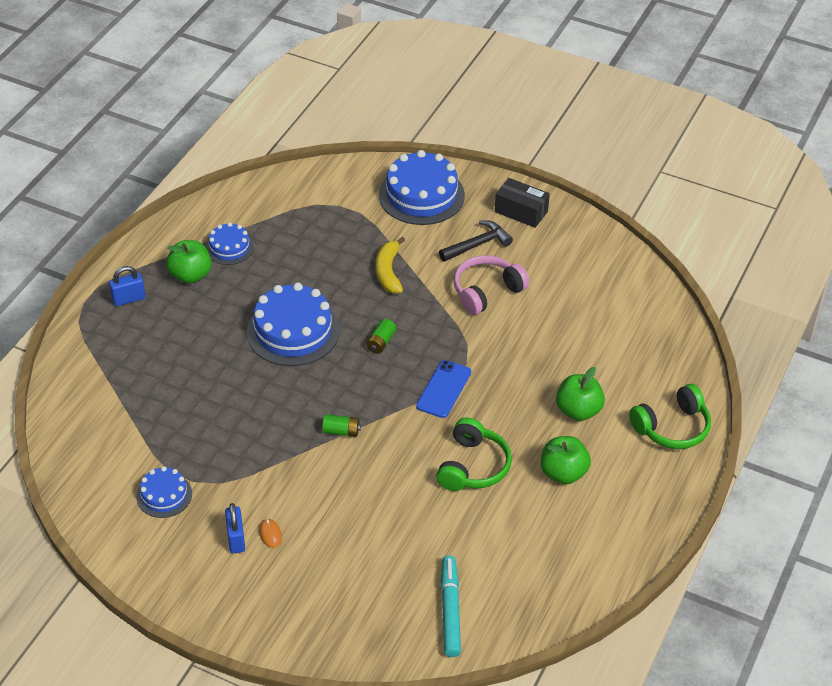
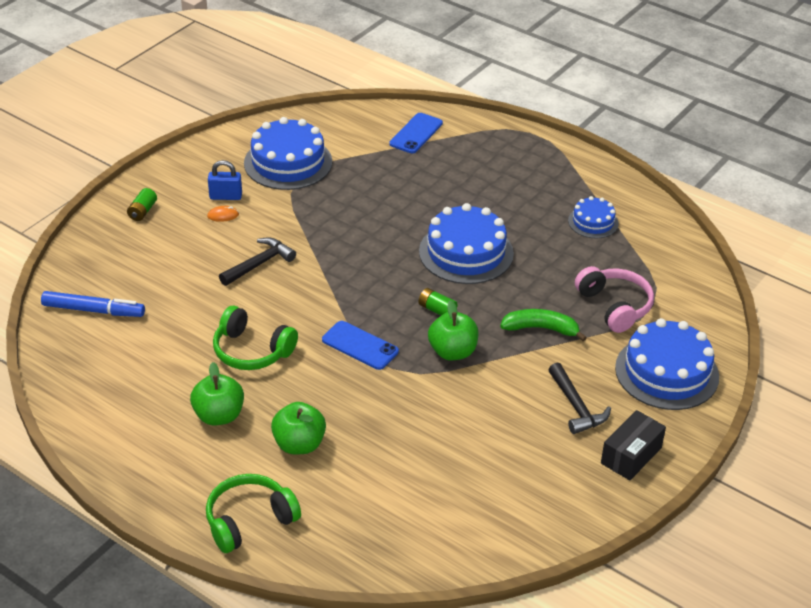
camera: 100 degrees right, 5 degrees down
blue padlock [109,266,146,306] -> none
blue cake [136,466,192,518] -> blue cake [244,117,332,190], size x1.83
green apple [166,240,212,284] -> green apple moved to [428,300,479,360]
green battery [322,414,361,437] -> green battery moved to [127,188,157,221]
yellow banana [376,237,405,293] -> green banana [500,309,587,341]
turquoise marker [441,556,461,657] -> blue marker [41,291,145,317]
pink headphones [454,255,529,315] -> pink headphones moved to [575,266,654,333]
green headphones [629,384,711,449] -> green headphones turned 75 degrees clockwise [206,474,301,553]
none -> black hammer [219,237,296,286]
none -> blue phone [389,113,443,153]

